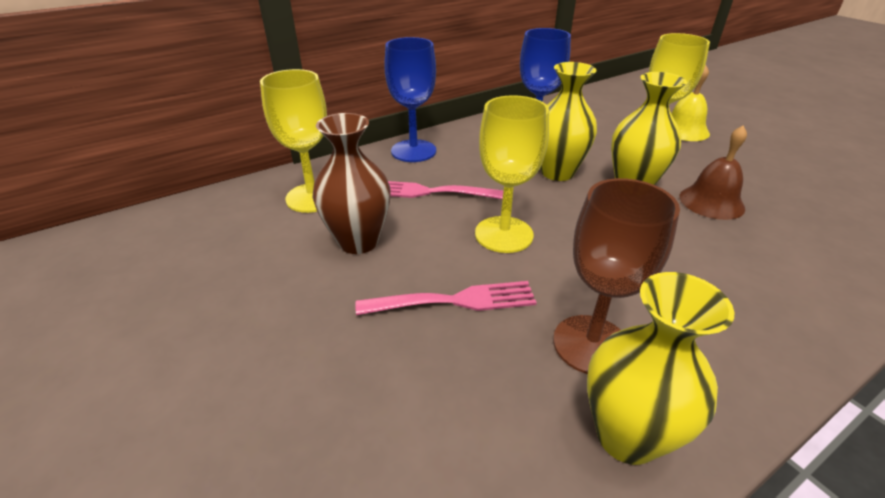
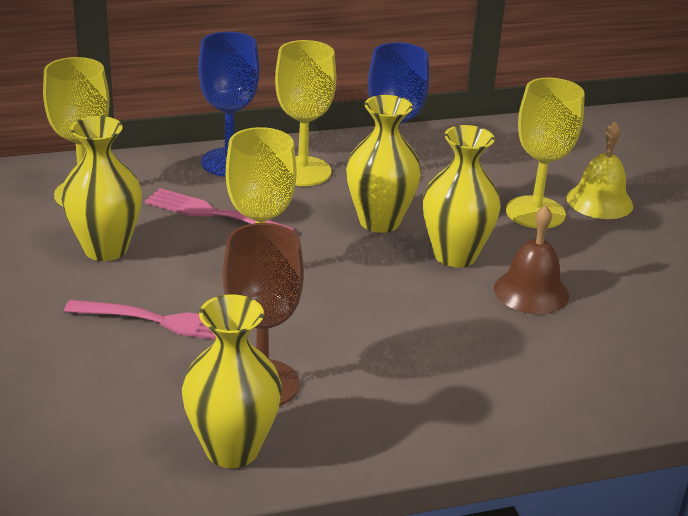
camera: 15 degrees right, 5 degrees down
brown vase [313,113,391,254] -> yellow vase [61,116,142,261]
none -> yellow goblet [275,40,336,186]

